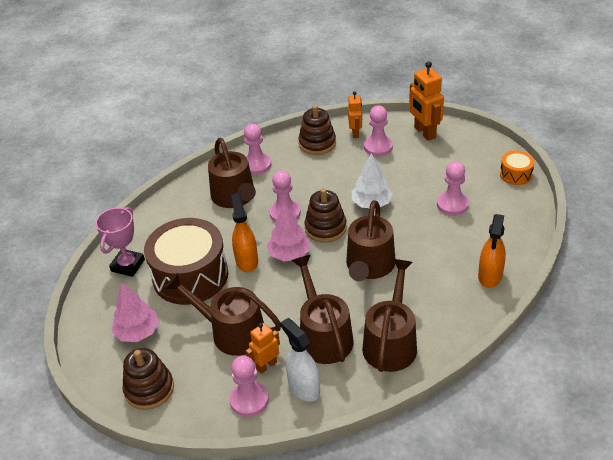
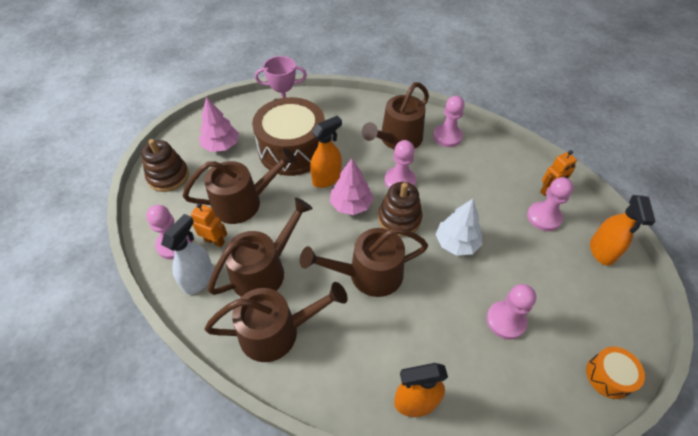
camera: 60 degrees right, 10 degrees up
brown watering can [165,273,281,356] -> brown watering can turned 75 degrees clockwise [182,148,297,224]
brown stacking toy [298,105,336,155] -> none
orange robot [409,61,444,141] -> orange spray bottle [590,195,656,266]

